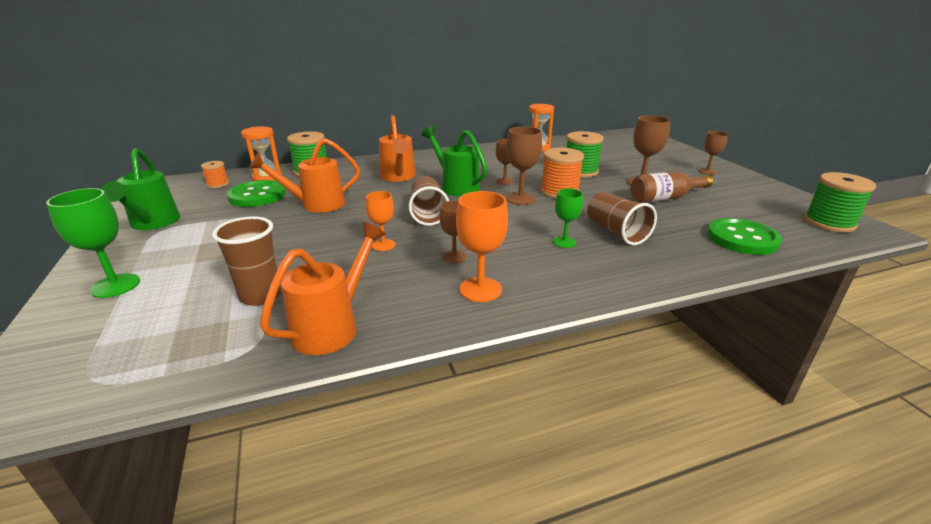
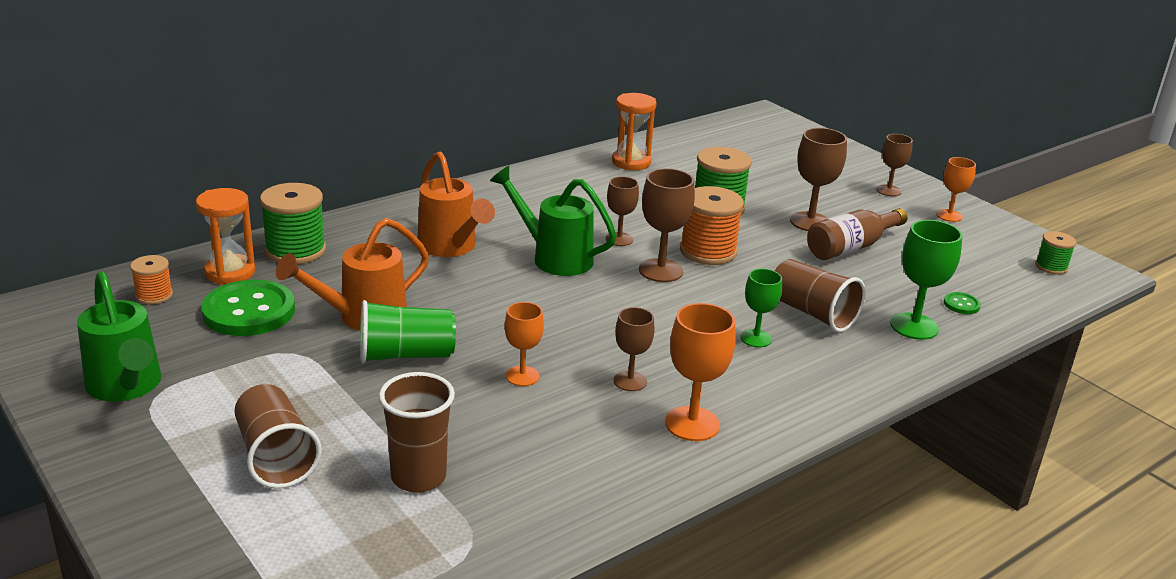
camera: 20 degrees left, 0 degrees up
green goblet [46,188,140,298] -> green goblet moved to [890,220,963,340]
orange watering can [260,222,386,355] -> none
brown cup [409,176,449,226] -> brown cup moved to [235,384,322,489]
green button [707,218,782,255] -> green button [944,292,981,314], size x0.43
green spool [804,172,876,233] -> green spool [1035,231,1076,275], size x0.56
none -> green cup [360,300,456,363]
none -> orange goblet [936,157,976,222]

